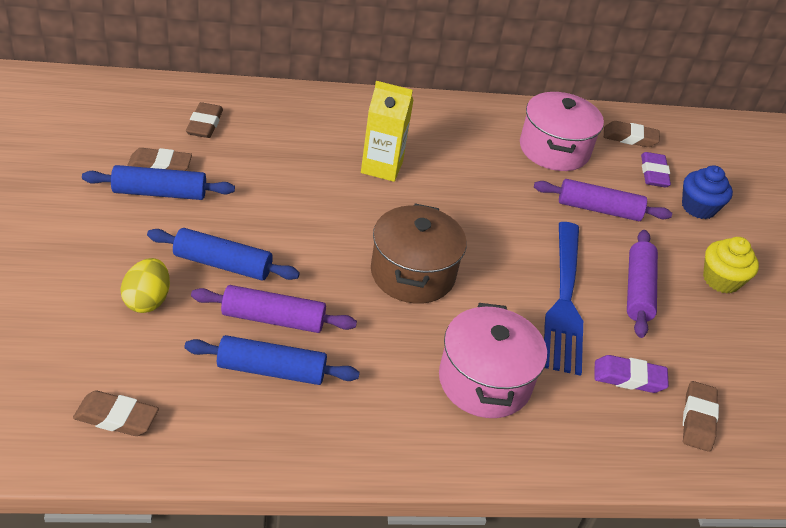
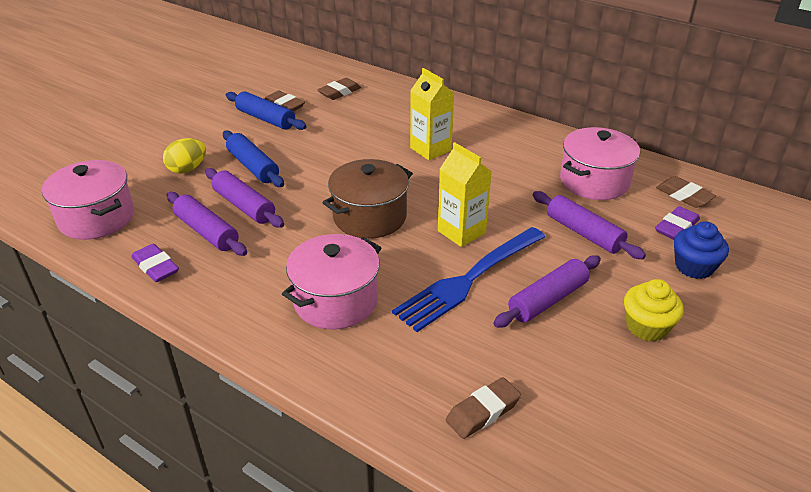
camera: 45 degrees right, 5 degrees down
brown eraser [73,390,159,436] -> pink pot [42,160,134,240]
blue rolling pin [185,335,360,385] -> purple rolling pin [167,192,247,256]
purple eraser [594,355,669,393] -> purple eraser moved to [131,244,179,282]
none -> yellow carton [438,142,492,247]

